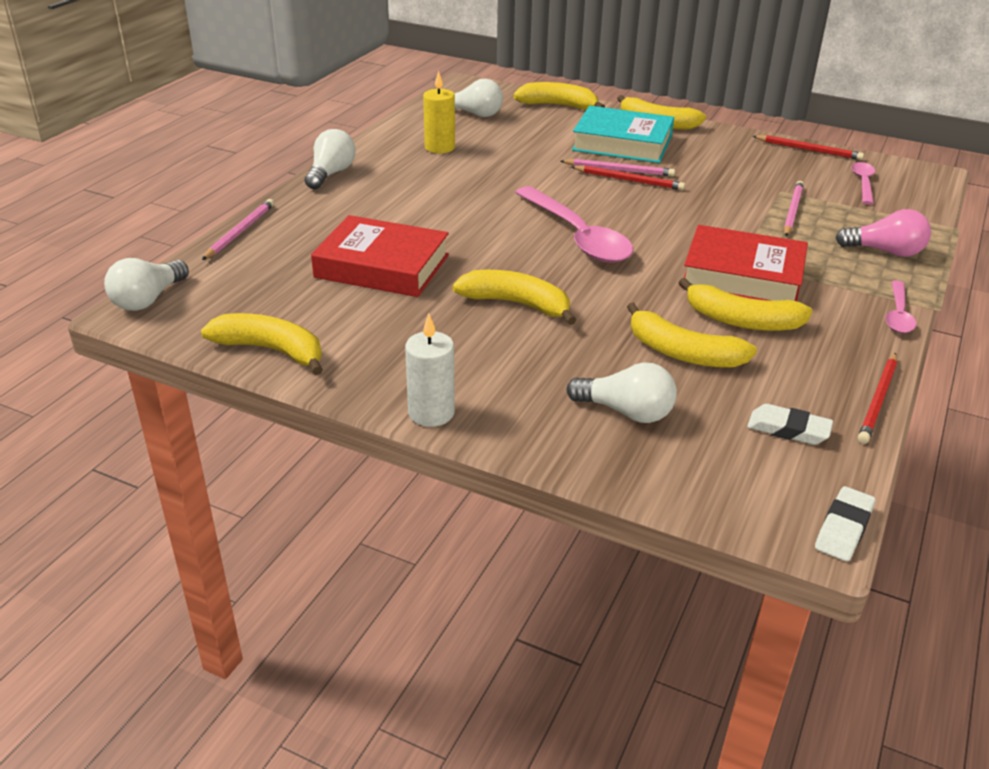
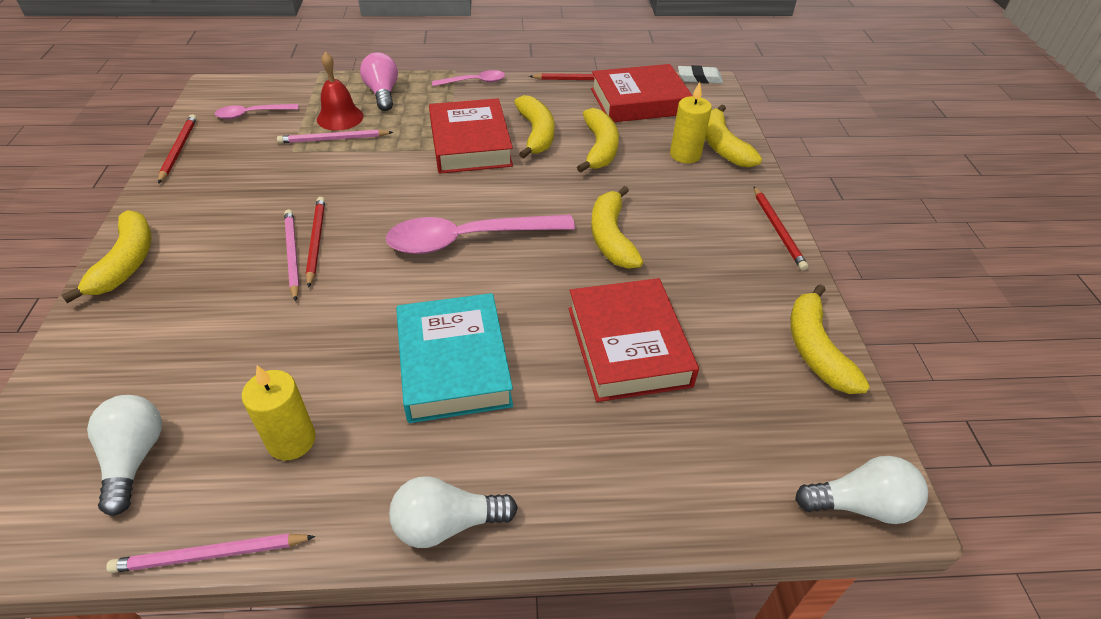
camera: 120 degrees left, 10 degrees up
pink pencil [202,199,274,260] -> pink pencil moved to [106,533,315,573]
white candle [405,314,455,427] -> red pencil [754,187,808,271]
yellow banana [513,82,605,109] -> yellow banana moved to [705,104,762,168]
pink spoon [515,186,633,263] -> pink spoon turned 135 degrees counterclockwise [386,215,575,254]
white light bulb [566,363,677,423] -> yellow candle [670,82,712,164]
turquoise book [572,106,674,163] -> turquoise book moved to [396,293,513,423]
white eraser [747,404,833,445] -> red book [591,64,693,122]
none -> red bell [317,52,363,131]

